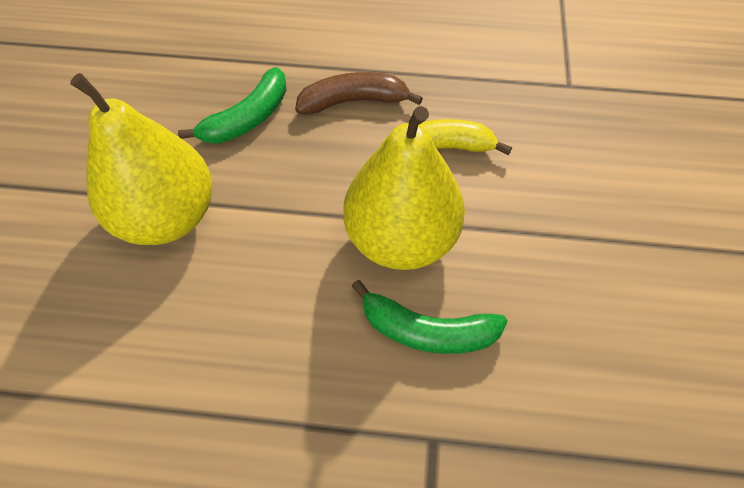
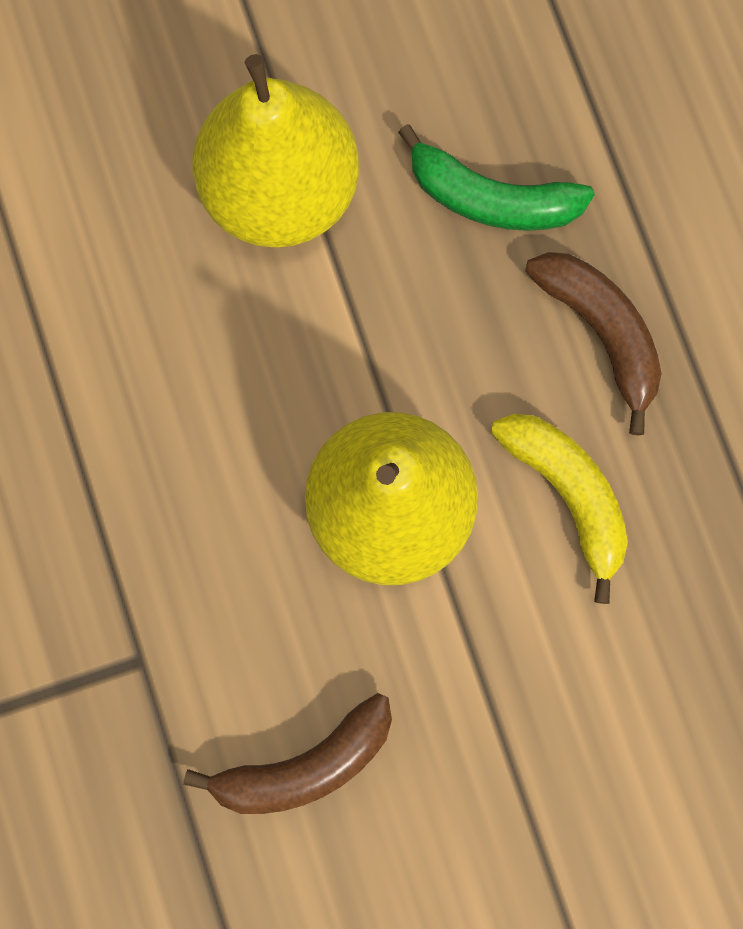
camera: 65 degrees right, 20 degrees up
green banana [351,280,508,354] -> none
none -> brown banana [183,693,392,814]

